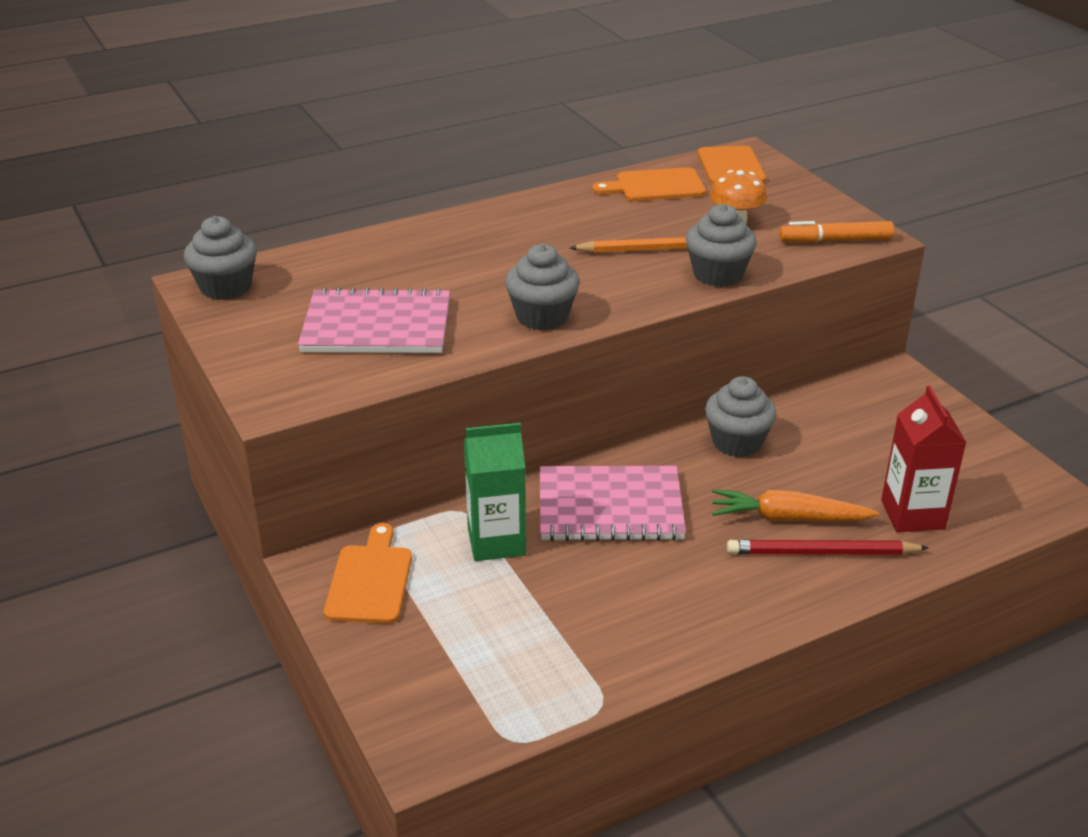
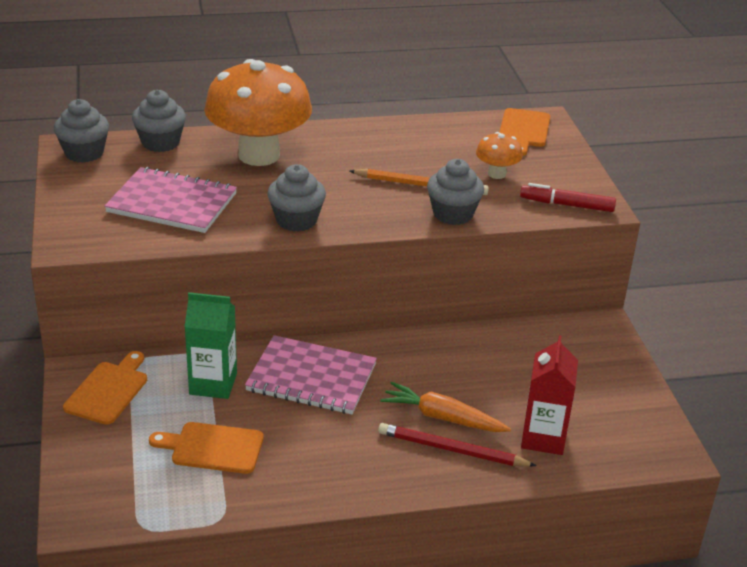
camera: 15 degrees right, 0 degrees up
orange cutting board [593,167,706,201] -> orange cutting board moved to [149,422,264,474]
grey cupcake [705,376,776,457] -> grey cupcake moved to [132,90,186,152]
orange marker [779,221,894,243] -> red marker [520,183,616,212]
none -> orange mushroom [204,59,312,166]

